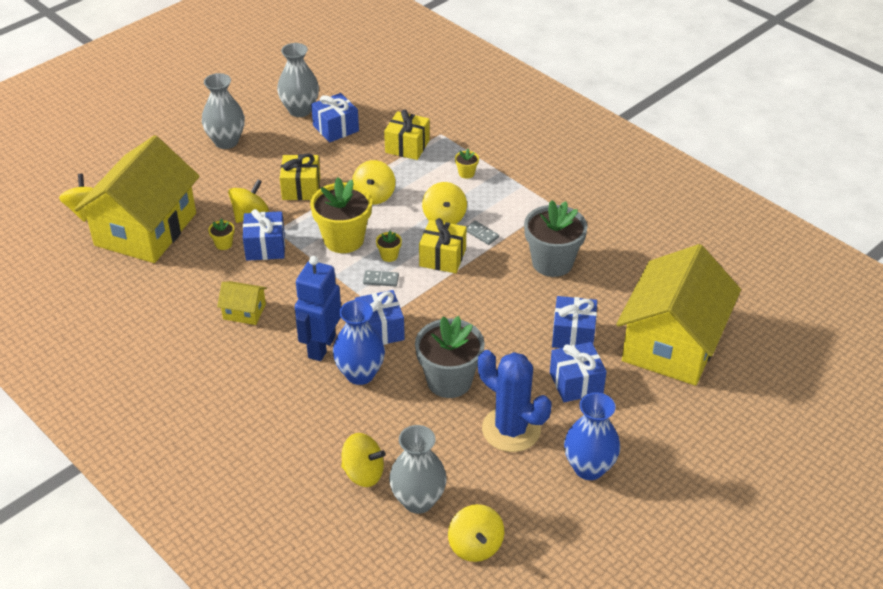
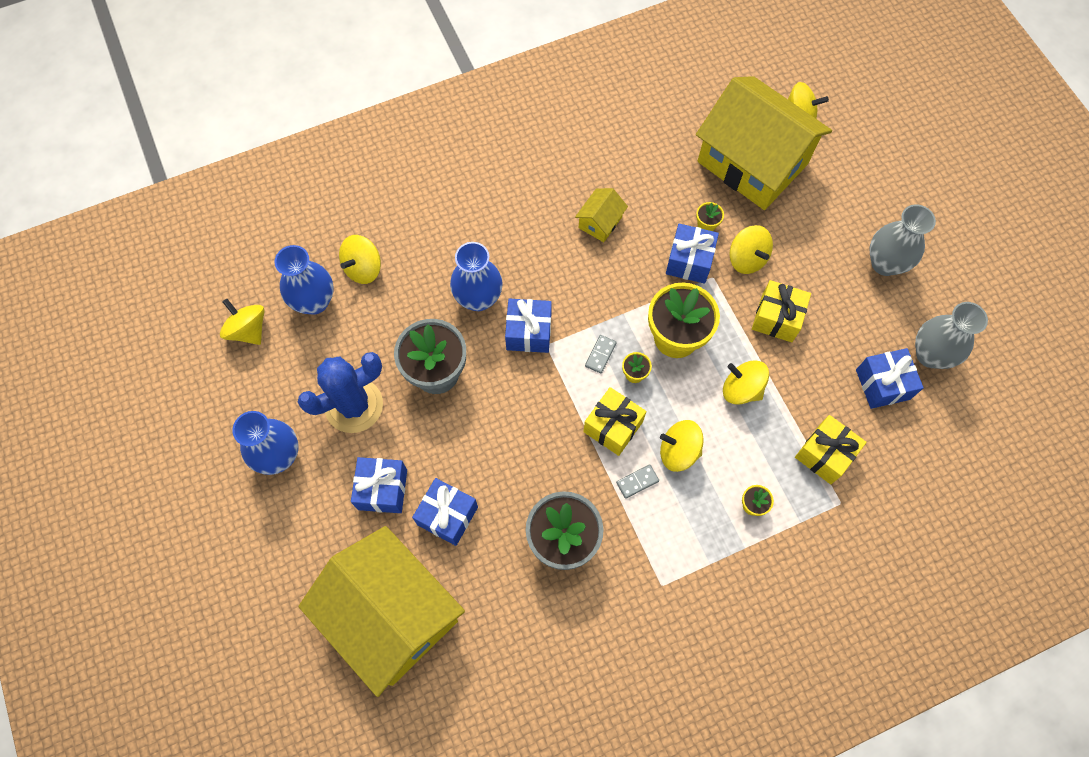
camera: 110 degrees right, 25 degrees up
blue robot [295,256,341,361] -> none
grey vase [389,425,447,514] -> blue vase [275,245,334,315]
yellow spinning top [448,504,504,562] -> yellow spinning top turned 45 degrees clockwise [220,299,265,345]

